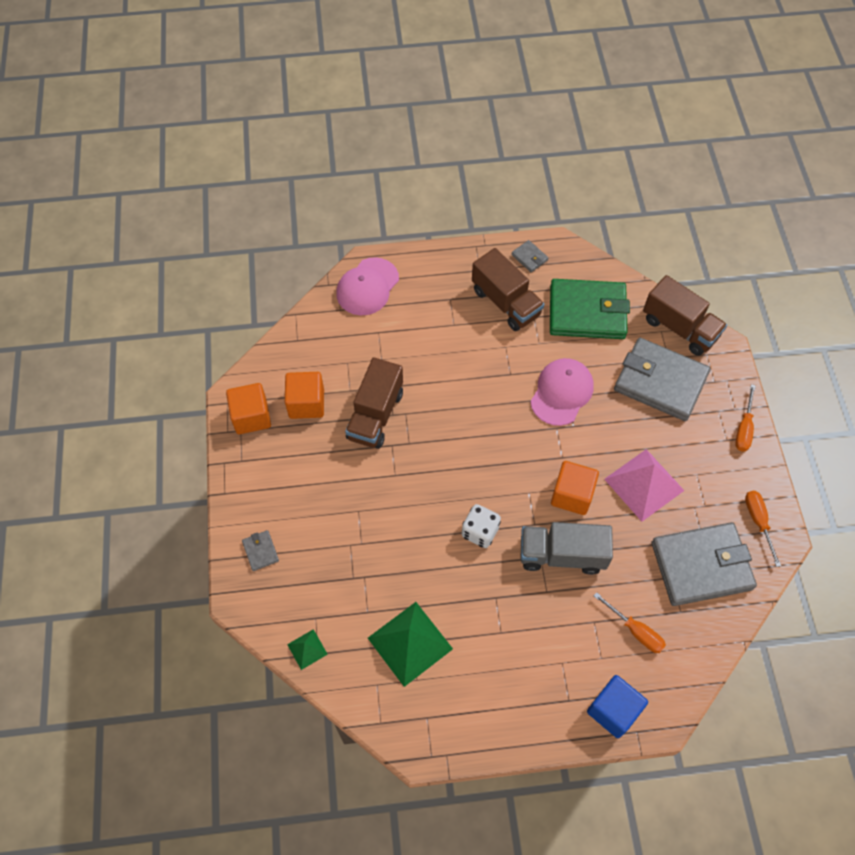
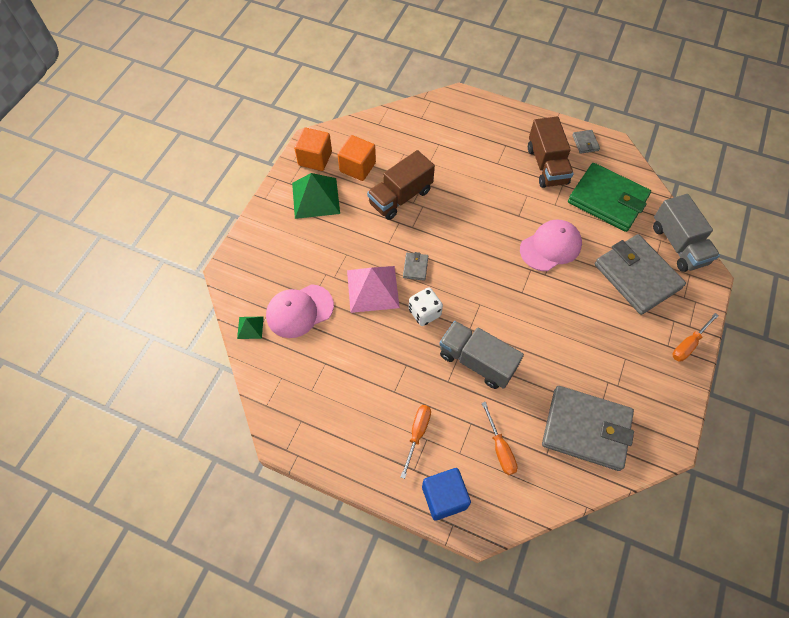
camera: 30 degrees right, 0 degrees up
grey wallet [242,530,279,571] -> grey wallet moved to [403,252,428,281]
pink cap [336,257,399,315] -> pink cap moved to [266,284,334,338]
green pyramid [368,602,453,687] -> green pyramid moved to [292,173,340,219]
orange cube [551,461,599,515] -> none
pink pyramid [604,449,684,522] -> pink pyramid moved to [347,266,400,313]
brown truck [643,275,727,356] -> grey truck [653,194,720,272]
orange screwdriver [745,491,781,567] -> orange screwdriver moved to [401,405,431,479]

